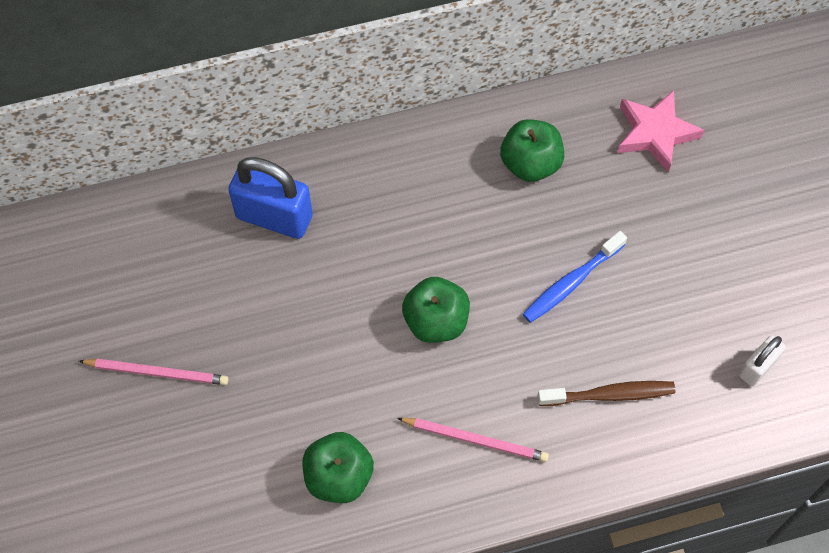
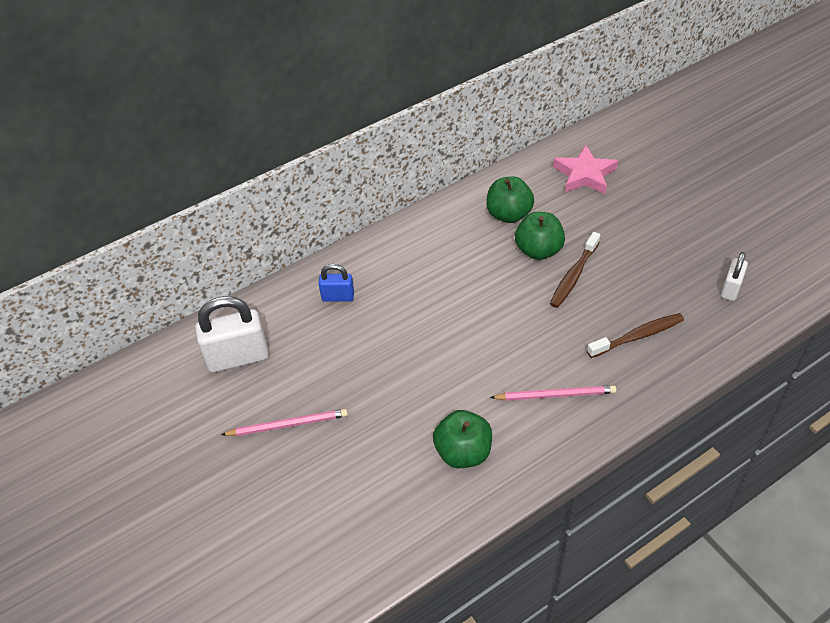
camera: 15 degrees left, 15 degrees down
blue padlock [228,157,313,239] -> blue padlock [318,264,354,302], size x0.55
green apple [402,277,470,343] -> green apple moved to [515,212,565,260]
blue toothbrush [523,231,627,323] -> brown toothbrush [550,232,601,308]
none -> white padlock [195,296,269,373]

